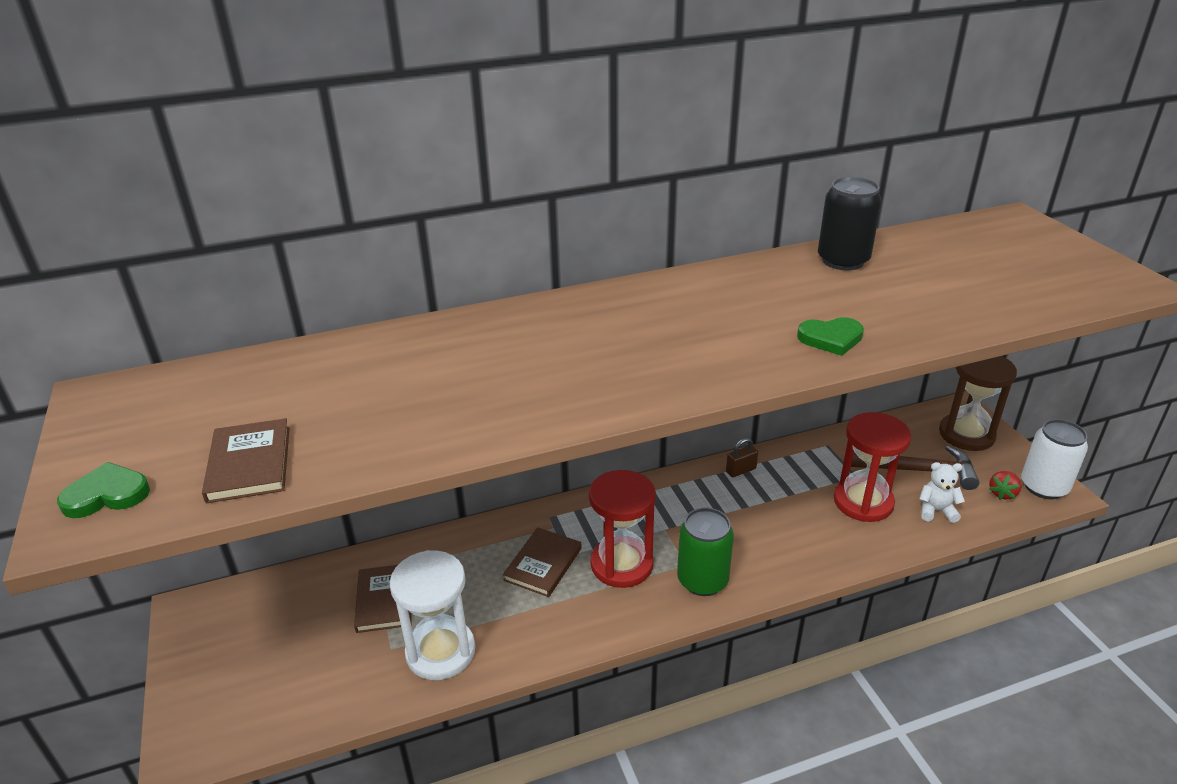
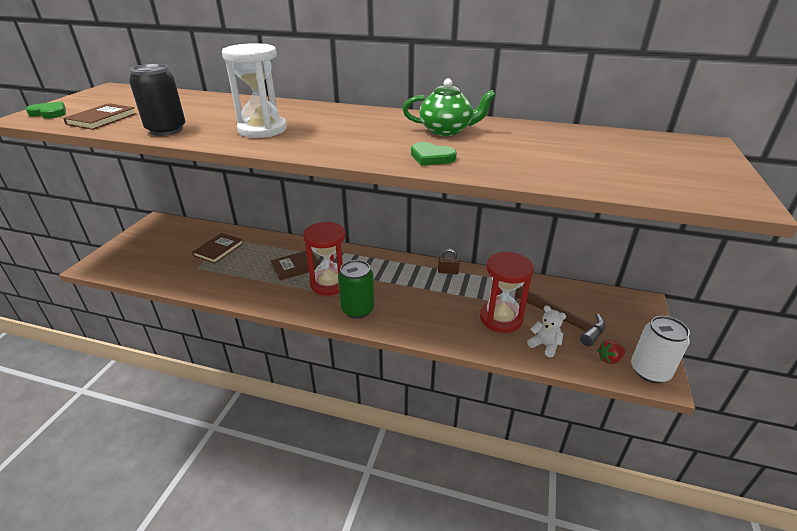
camera: 35 degrees right, 0 degrees up
white hourglass [390,550,475,680] -> white hourglass moved to [222,43,287,138]
black can [818,177,882,270] -> black can moved to [129,64,185,136]
brown hourglass [939,356,1017,451] -> none
none -> green teapot [403,79,496,136]

